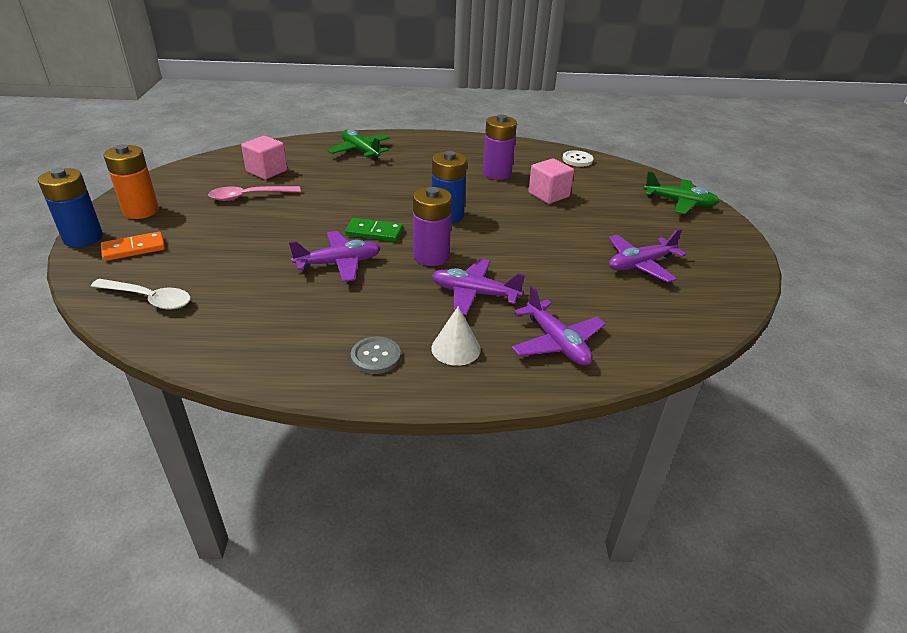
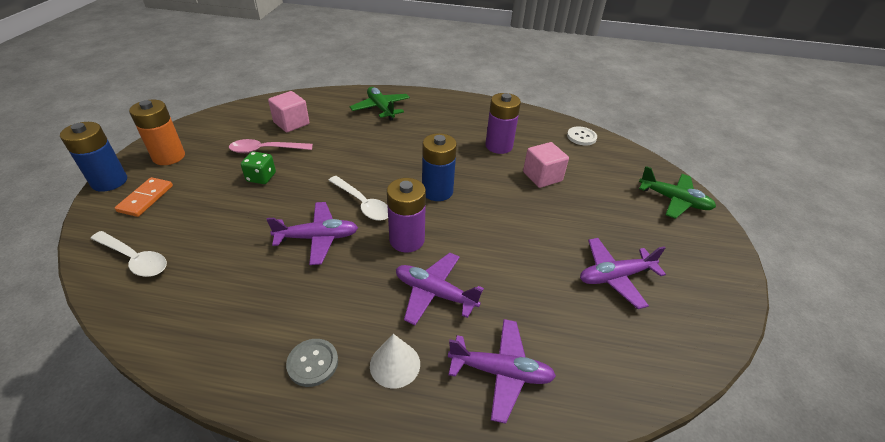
camera: 10 degrees right, 5 degrees up
orange domino [101,232,165,261] -> orange domino turned 60 degrees counterclockwise [115,177,173,217]
green domino [345,218,403,242] -> white spoon [328,176,388,221]
purple plane [511,286,605,366] -> purple plane turned 60 degrees counterclockwise [448,319,556,424]
none -> green dice [241,151,276,184]

